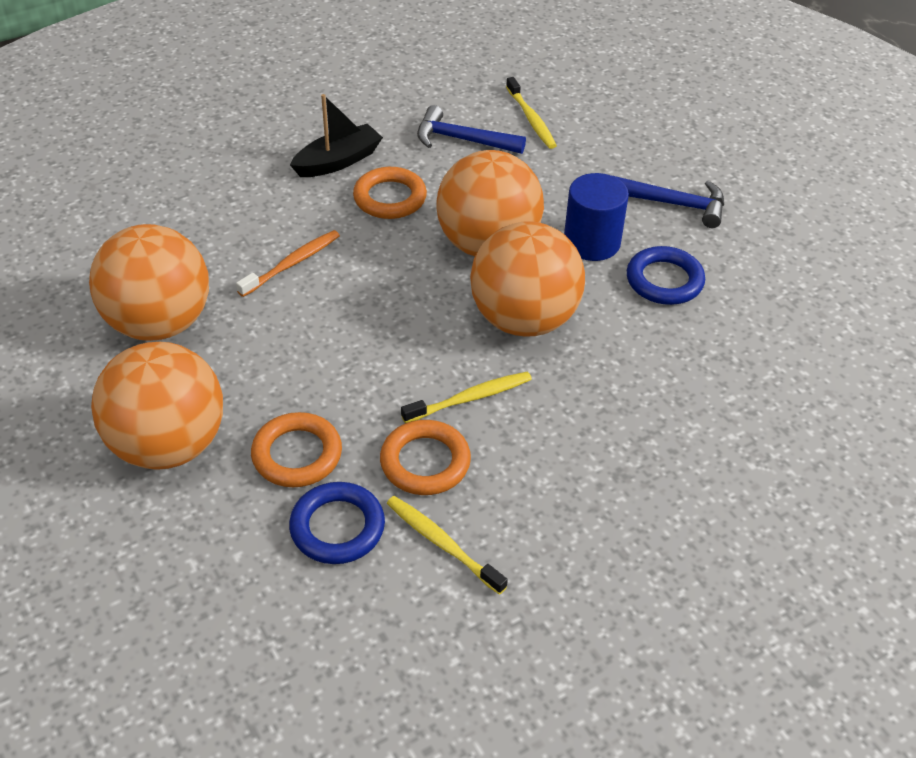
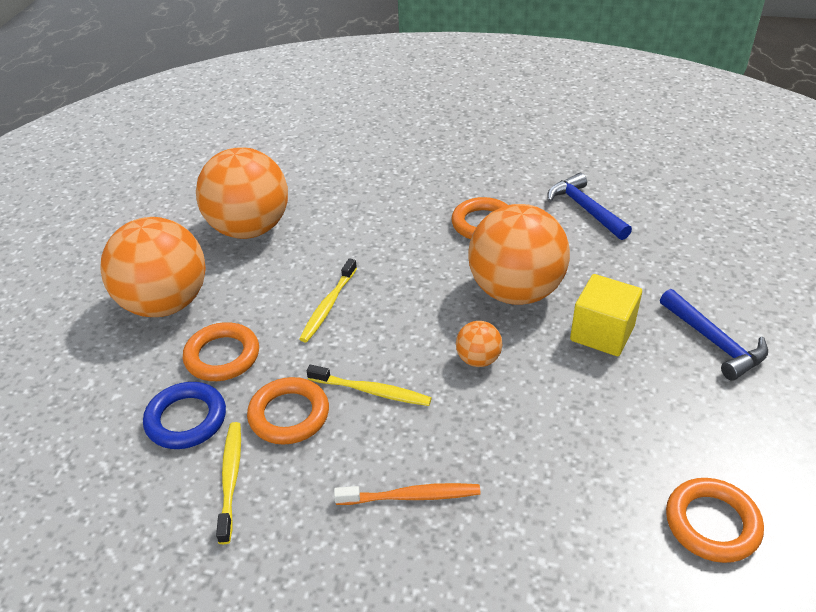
camera: 45 degrees right, 5 degrees down
orange toothbrush [236,230,340,297] -> orange toothbrush moved to [334,483,480,505]
black boat [290,94,383,177] -> none
orange ball [470,221,585,337] -> orange ball [456,321,502,367], size x0.43
yellow toothbrush [506,77,557,149] -> yellow toothbrush moved to [299,258,357,342]
blue cylinder [564,173,629,261] -> yellow cube [570,274,642,356]
blue ring [627,246,705,305] -> none
none -> orange ring [666,478,764,563]

